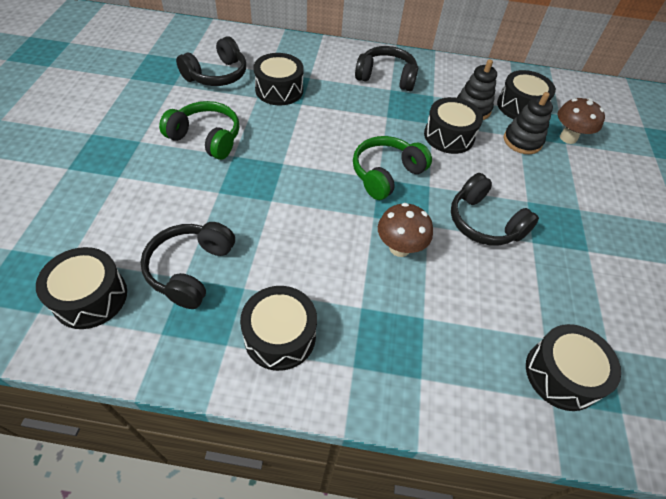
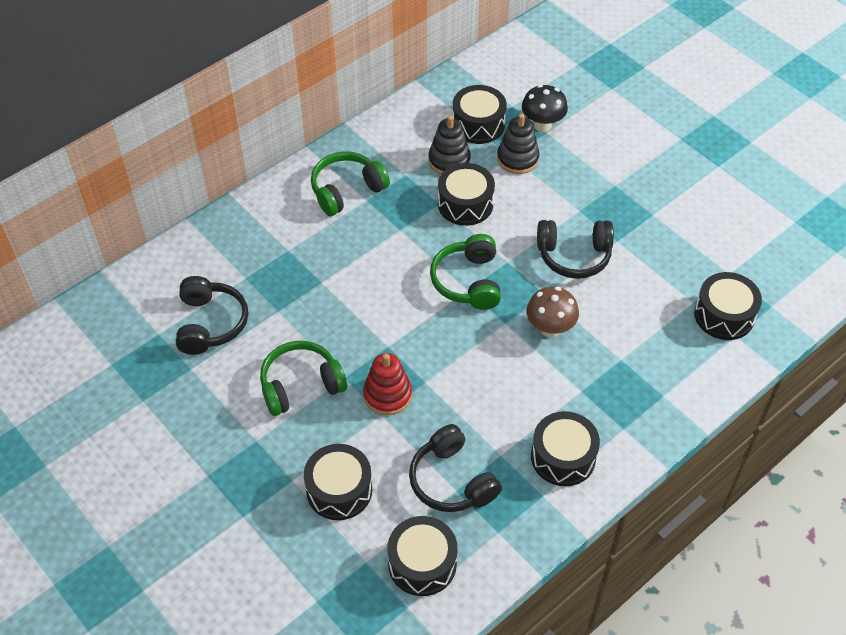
camera: 45 degrees left, 0 degrees up
black drum [253,53,304,105] -> black drum moved to [304,444,372,520]
black headphones [355,46,418,91] -> green headphones [311,151,390,216]
brown mushroom [557,98,605,144] -> black mushroom [522,85,568,132]
none -> red stacking toy [363,353,412,415]

